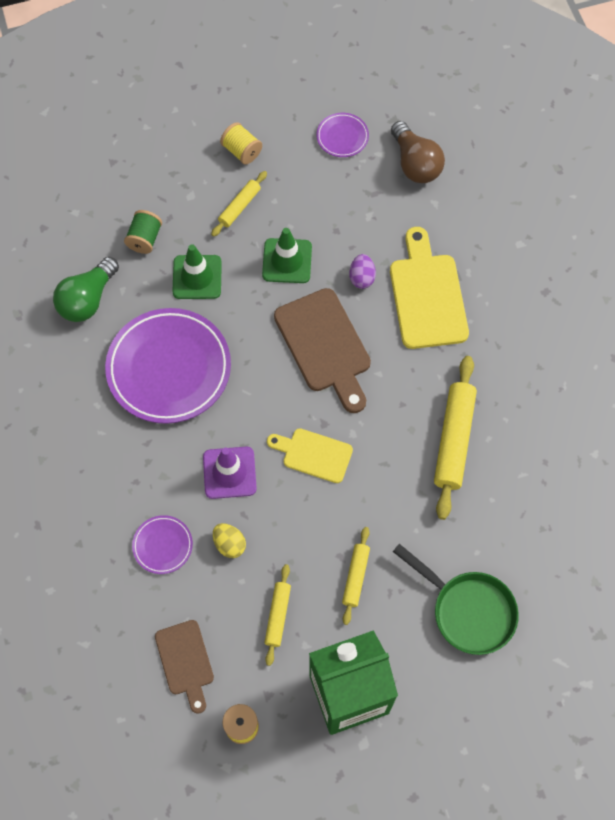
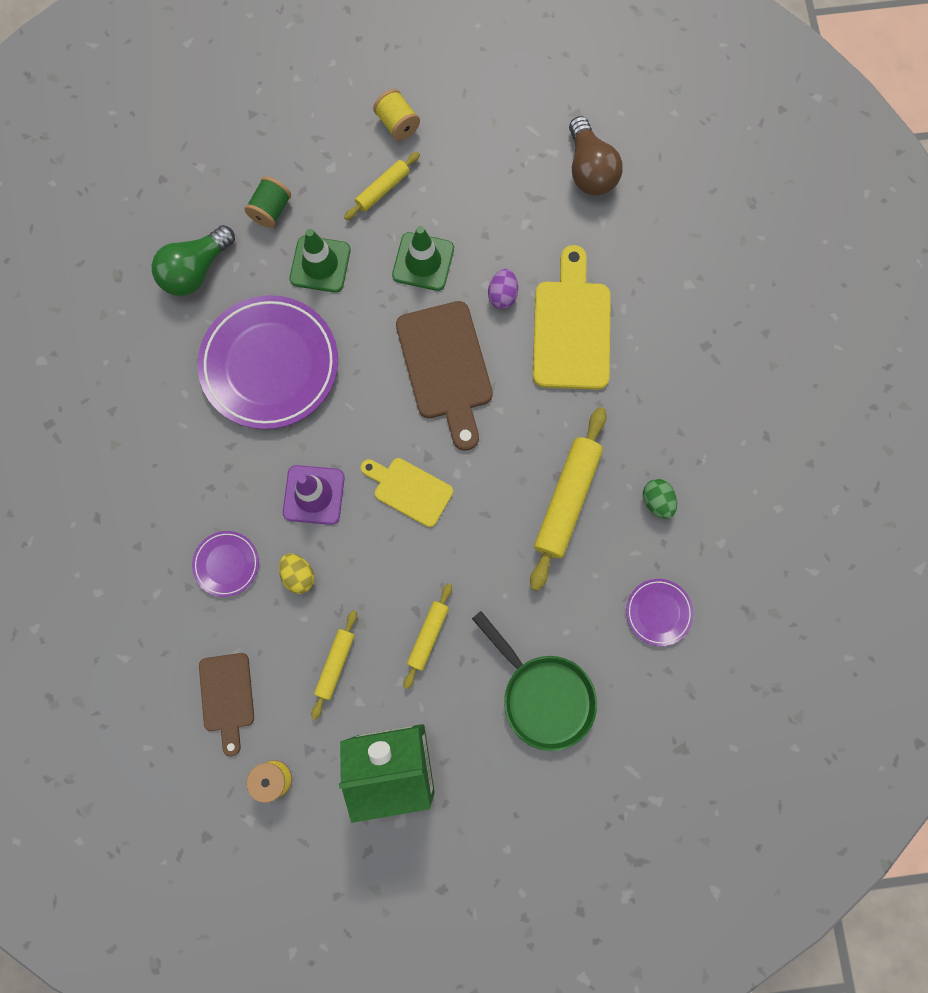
camera: 10 degrees right, 10 degrees up
purple plate [316,113,369,157] -> purple plate moved to [626,579,694,646]
none -> green egg [643,479,677,519]

